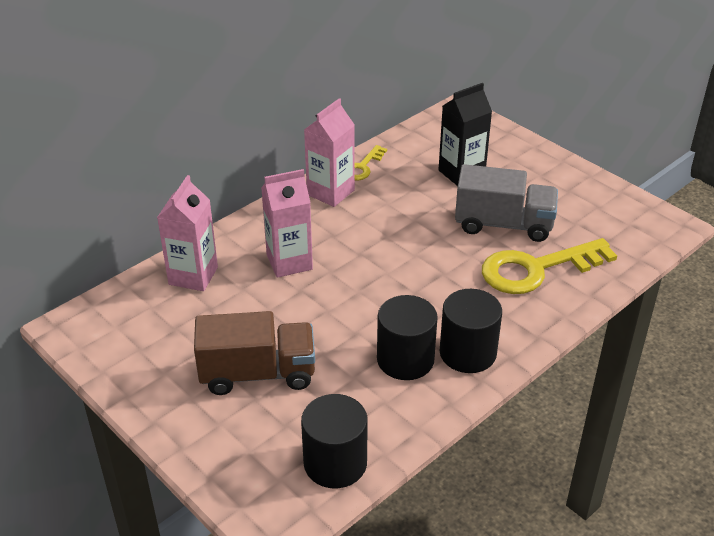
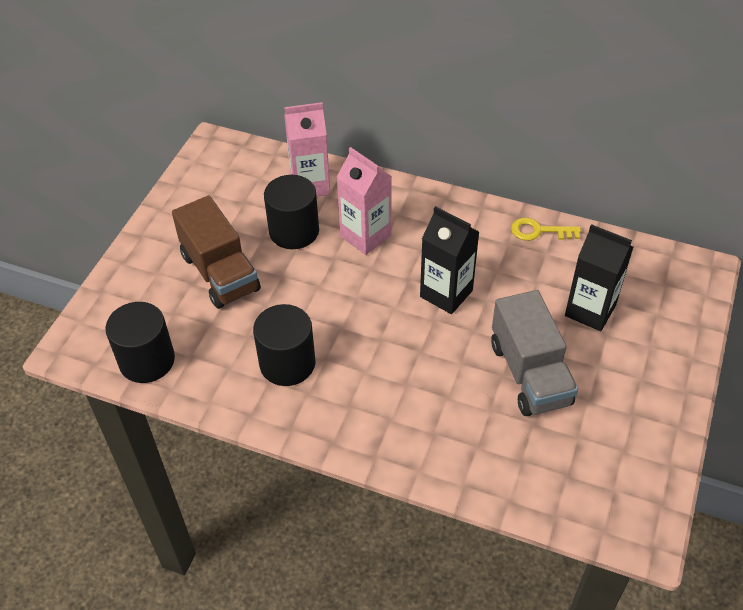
camera: 65 degrees right, 10 degrees up
pink carton [304,98,355,207] -> none
black cylinder [440,289,502,373] -> black cylinder moved to [264,175,319,249]
yellow key [482,238,617,294] -> none
none -> black carton [420,206,479,314]

